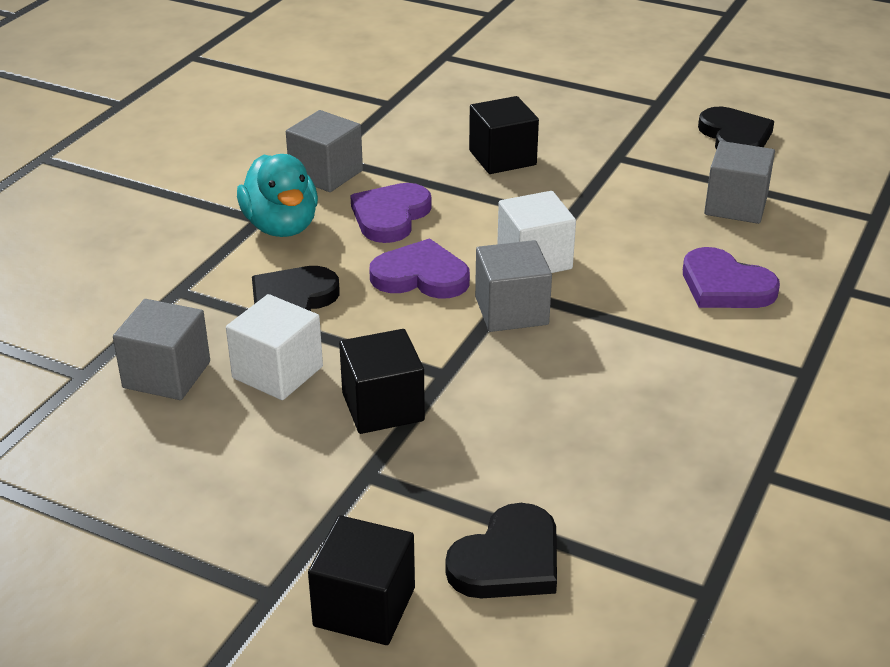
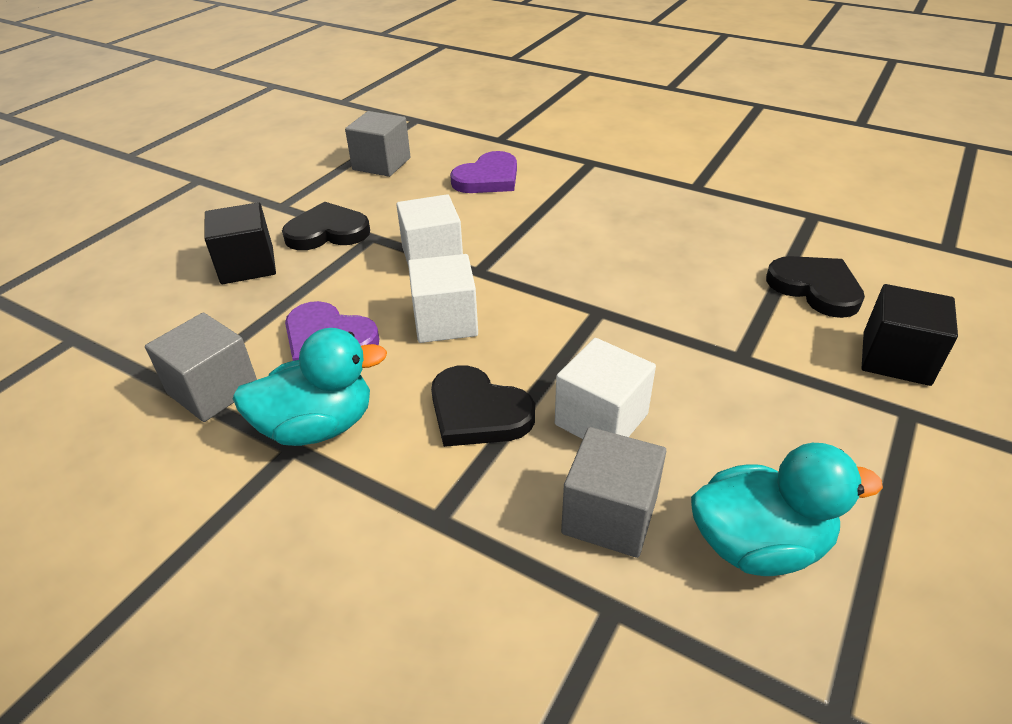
camera: 85 degrees left, 5 degrees up
black cube [339,329,425,434] -> none
purple heart [369,238,470,299] -> white cube [408,254,478,343]
grey cube [475,240,552,332] -> none
black heart [698,107,774,150] -> black heart moved to [282,202,370,250]
none -> turquoise duck [691,443,883,576]

